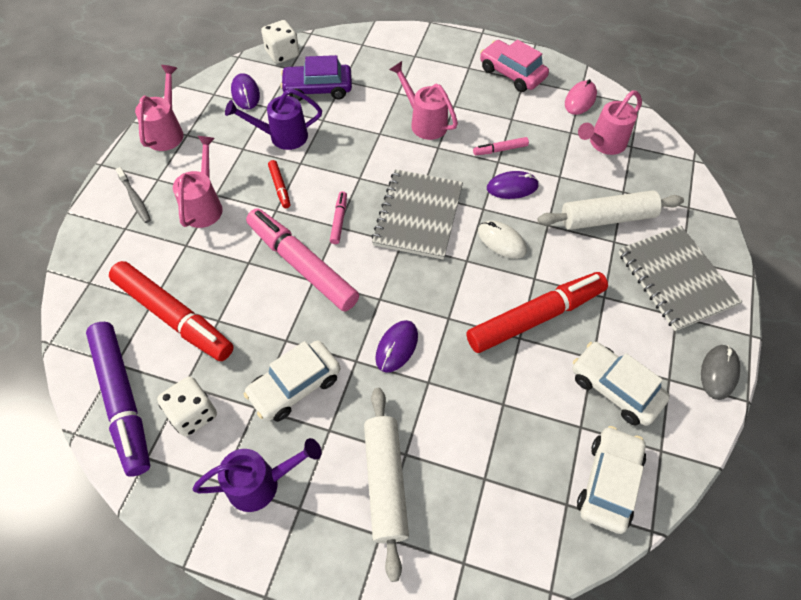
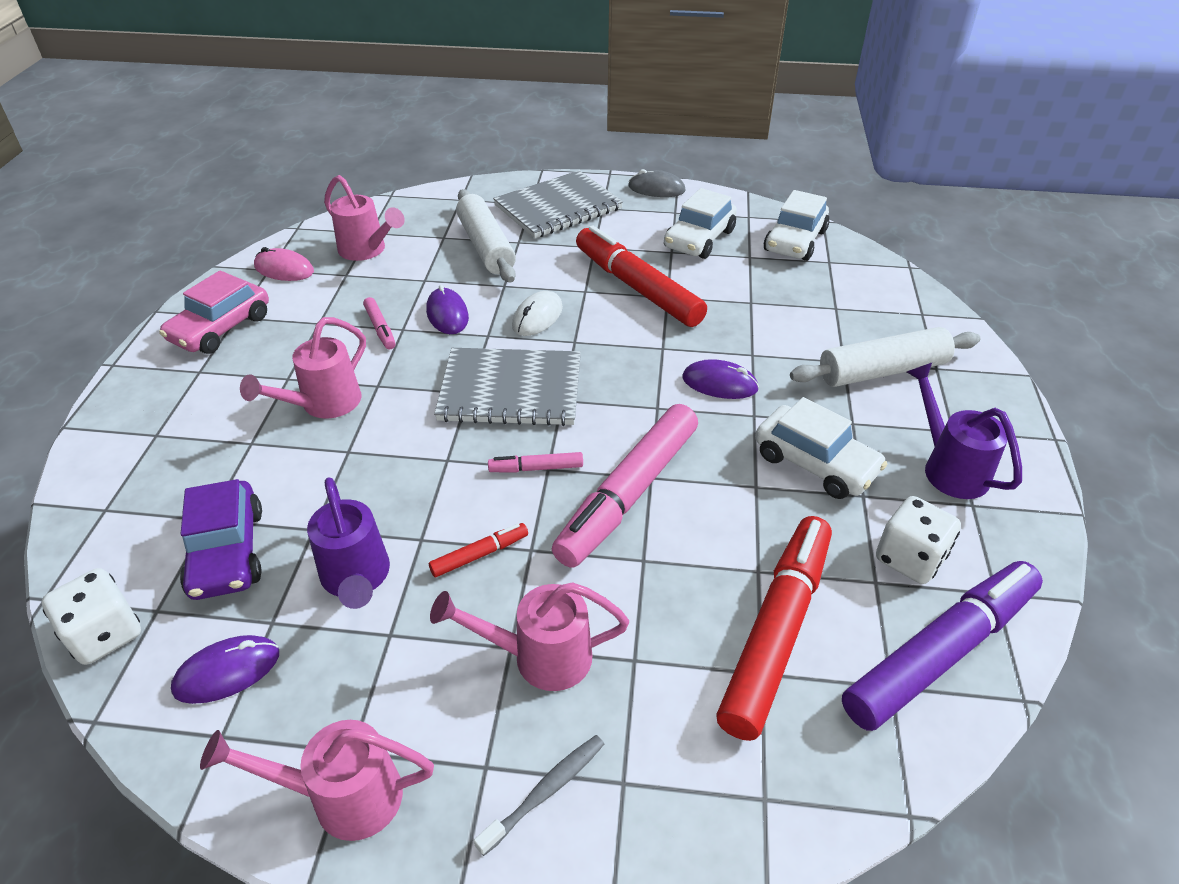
camera: 100 degrees left, 15 degrees down
white car [577,426,646,534] -> white car turned 75 degrees counterclockwise [764,190,830,261]

